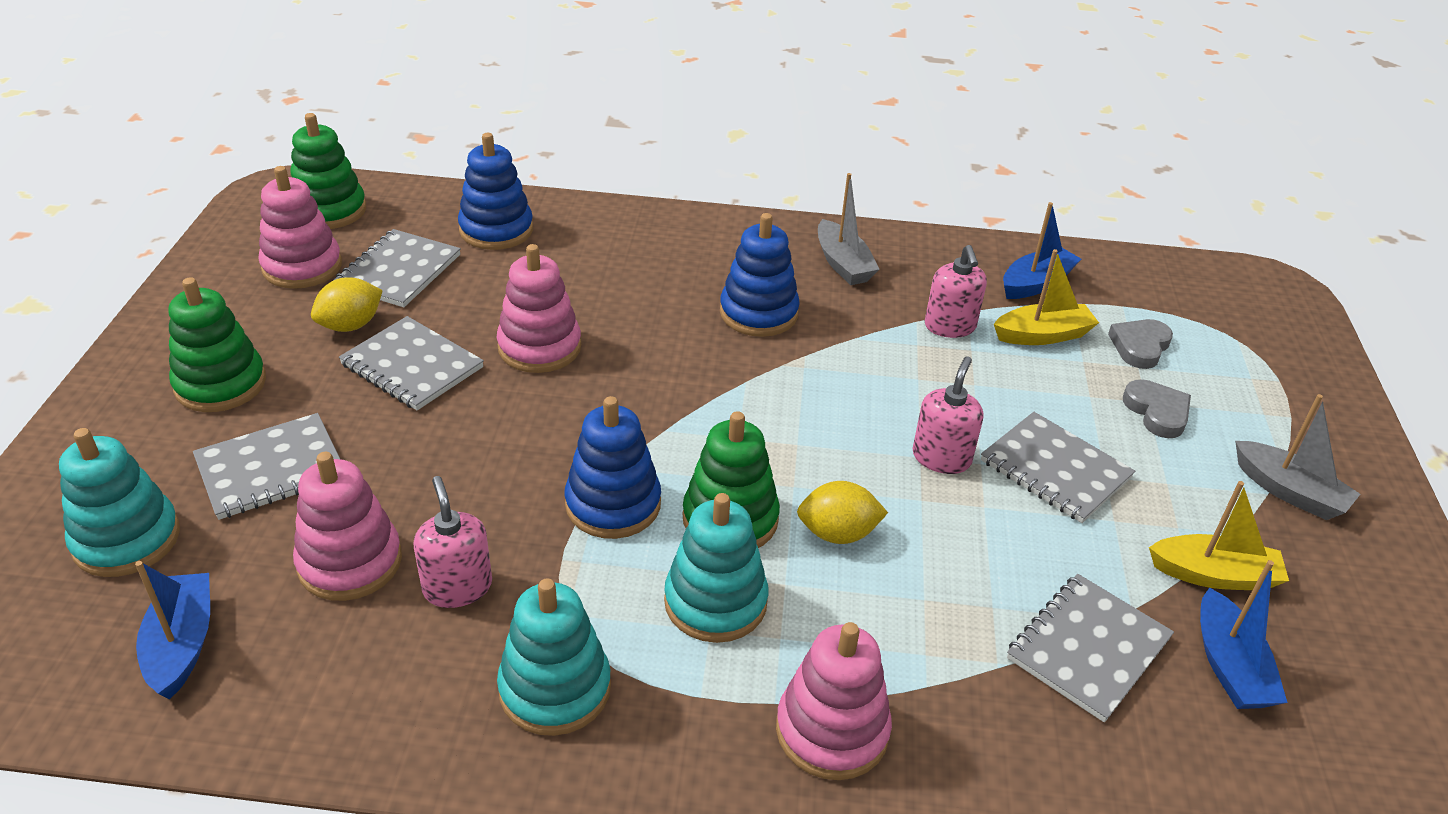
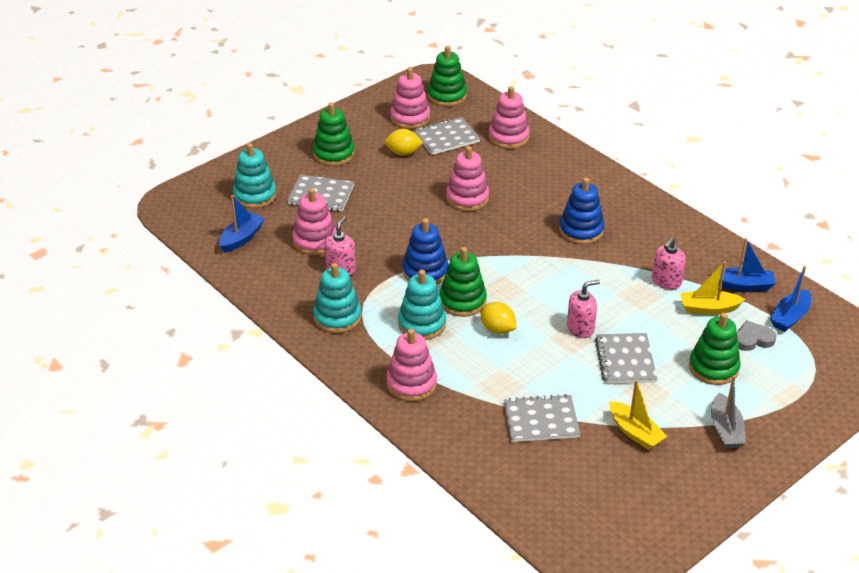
camera: 45 degrees right, 0 degrees up
grey notebook [339,316,484,410] -> none
blue stacking toy [458,133,533,250] -> pink stacking toy [489,86,530,149]
grey boat [818,173,880,285] -> none
yellow boat [994,249,1099,345] -> yellow boat turned 150 degrees clockwise [680,261,745,315]
grey heart [1123,379,1191,438] -> green stacking toy [689,313,741,385]
blue boat [1200,560,1288,709] -> blue boat moved to [770,266,811,332]

